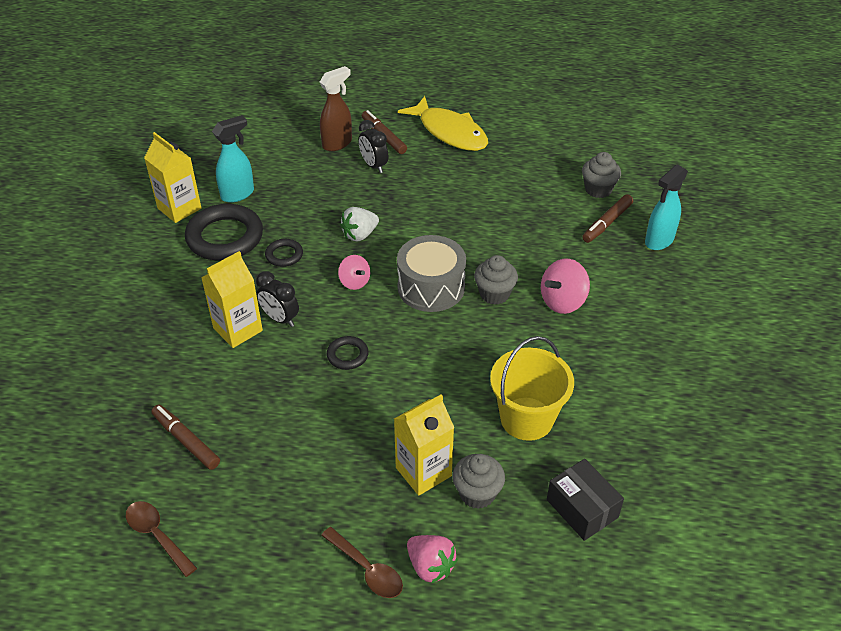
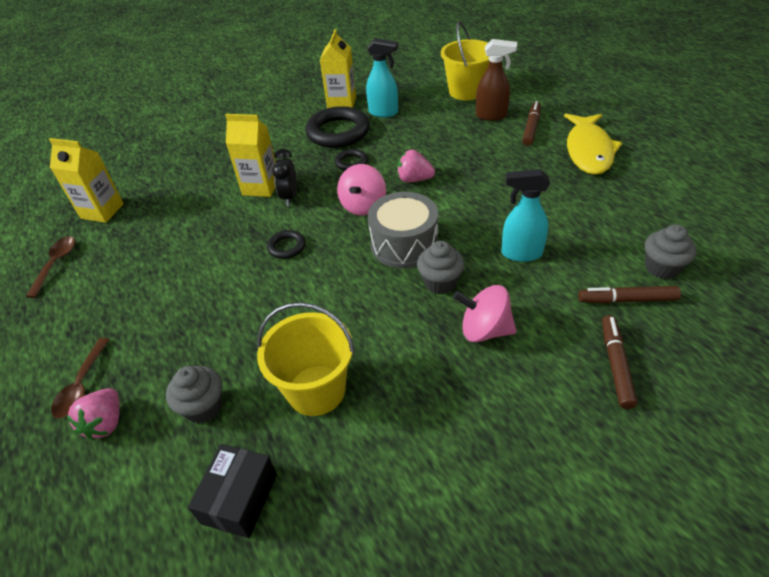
camera: 55 degrees right, 0 degrees up
brown marker [151,405,220,470] -> brown marker moved to [602,315,638,409]
pink spinning top [338,255,370,290] -> pink spinning top [337,164,386,216], size x1.54
white strawberry [340,207,379,242] -> pink strawberry [397,150,435,182]
black clock [359,120,388,173] -> none
yellow carton [394,394,454,496] -> yellow carton moved to [49,138,124,223]
turquoise spray bottle [645,165,688,250] -> turquoise spray bottle moved to [501,169,550,262]
none -> yellow bucket [441,22,489,100]

